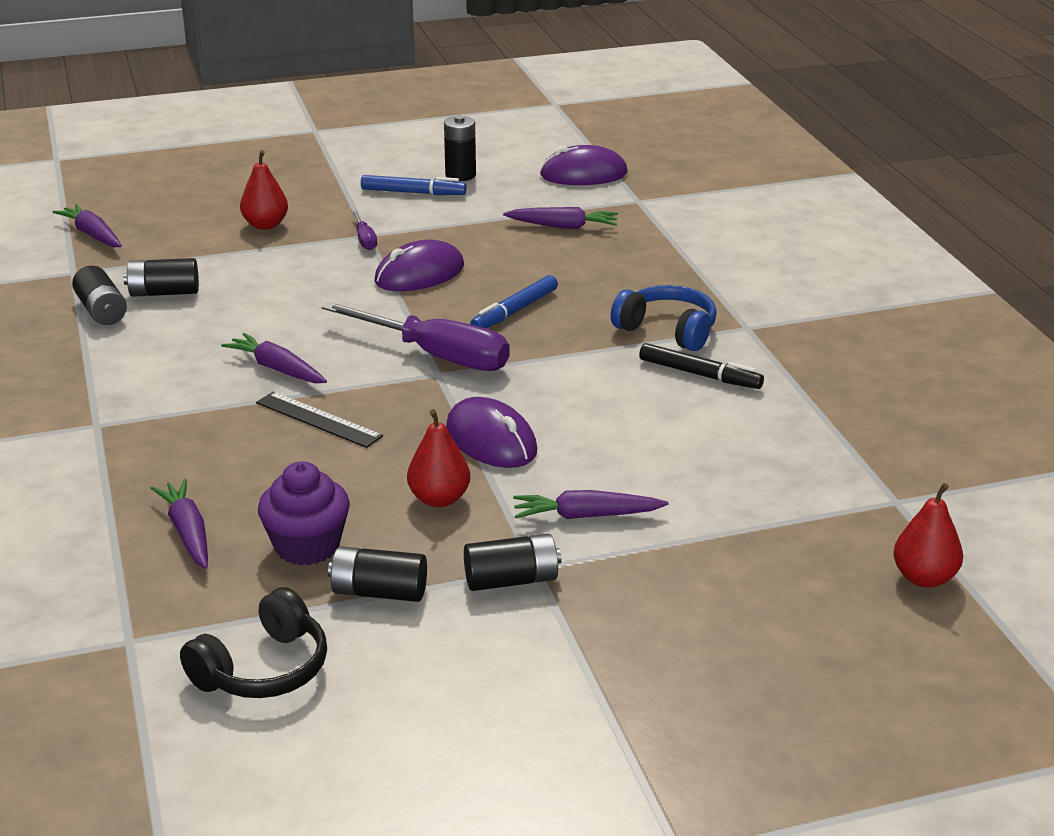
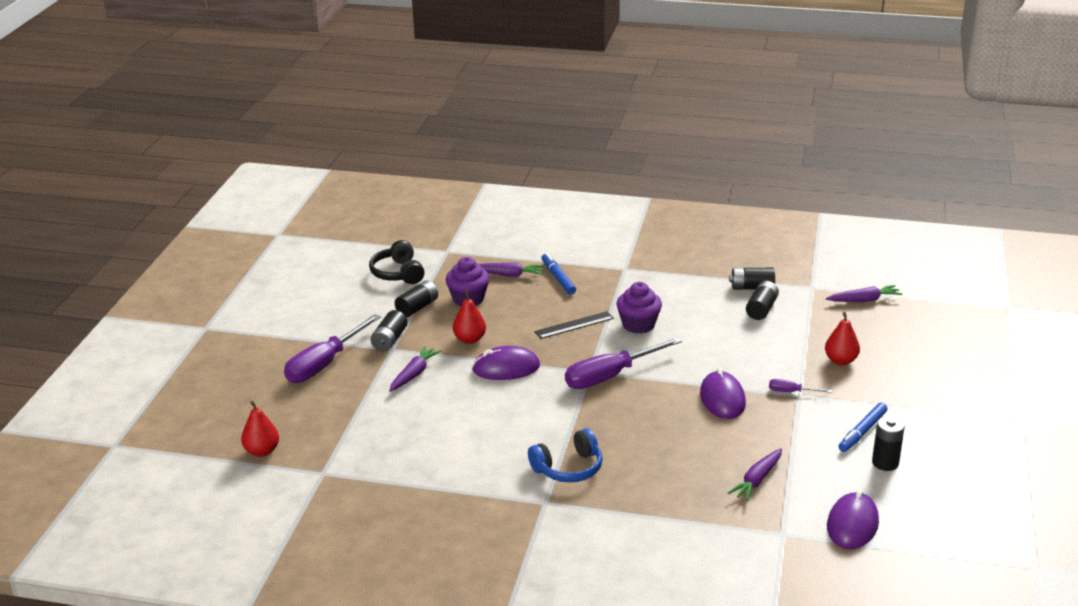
camera: 120 degrees right, 0 degrees up
purple carrot [221,333,327,383] -> purple cupcake [616,282,662,334]
blue marker [470,275,558,328] -> blue marker moved to [542,253,576,295]
black marker [639,343,764,389] -> none
none -> purple screwdriver [284,314,381,383]

